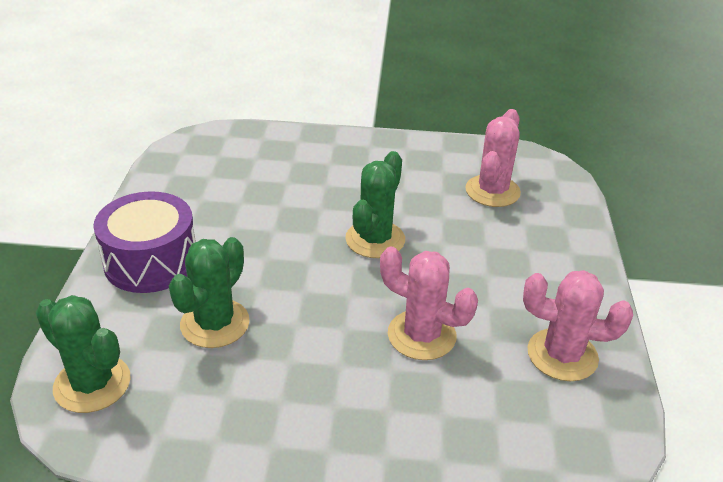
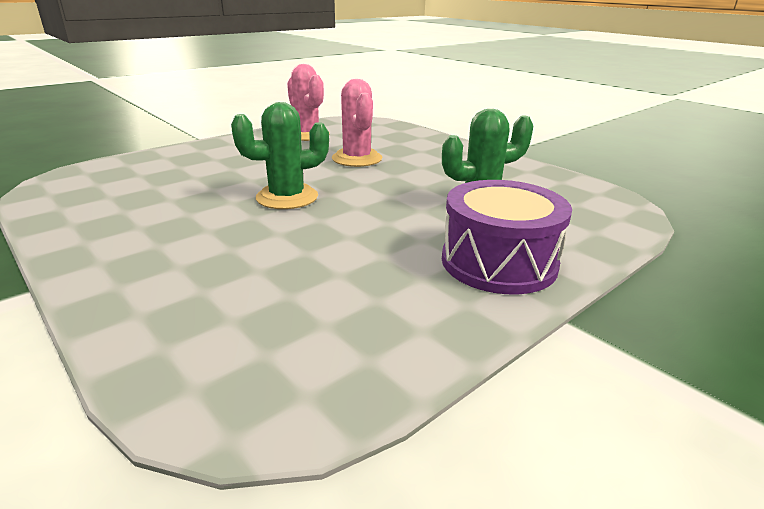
camera: 135 degrees left, 10 degrees down
green cactus [36,295,131,413] -> none
pink cactus [466,109,521,207] -> none

